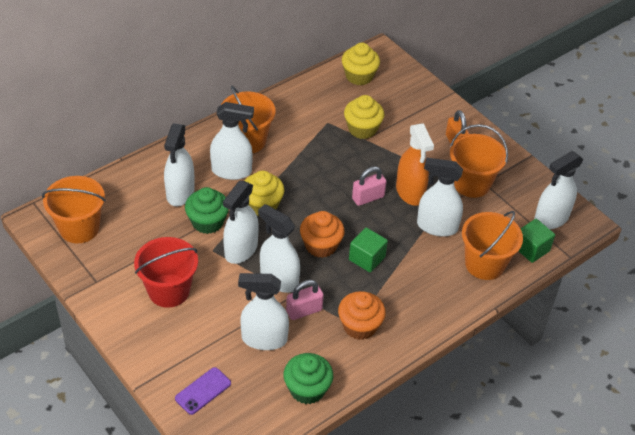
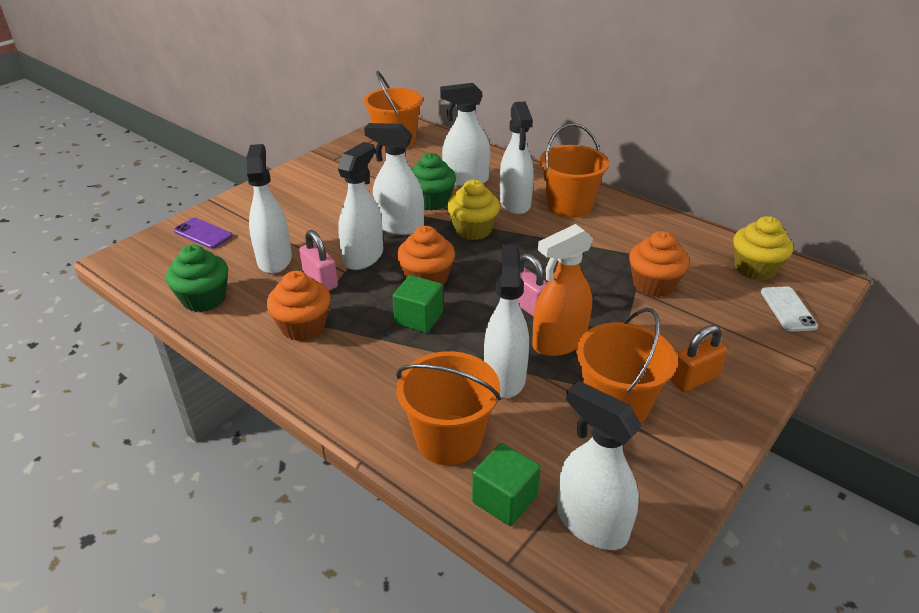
camera: 80 degrees right, 10 degrees down
red bucket [134,237,198,308] -> none
yellow cupcake [344,95,384,139] -> orange cupcake [629,231,689,297]
none -> white phone [761,286,818,332]

